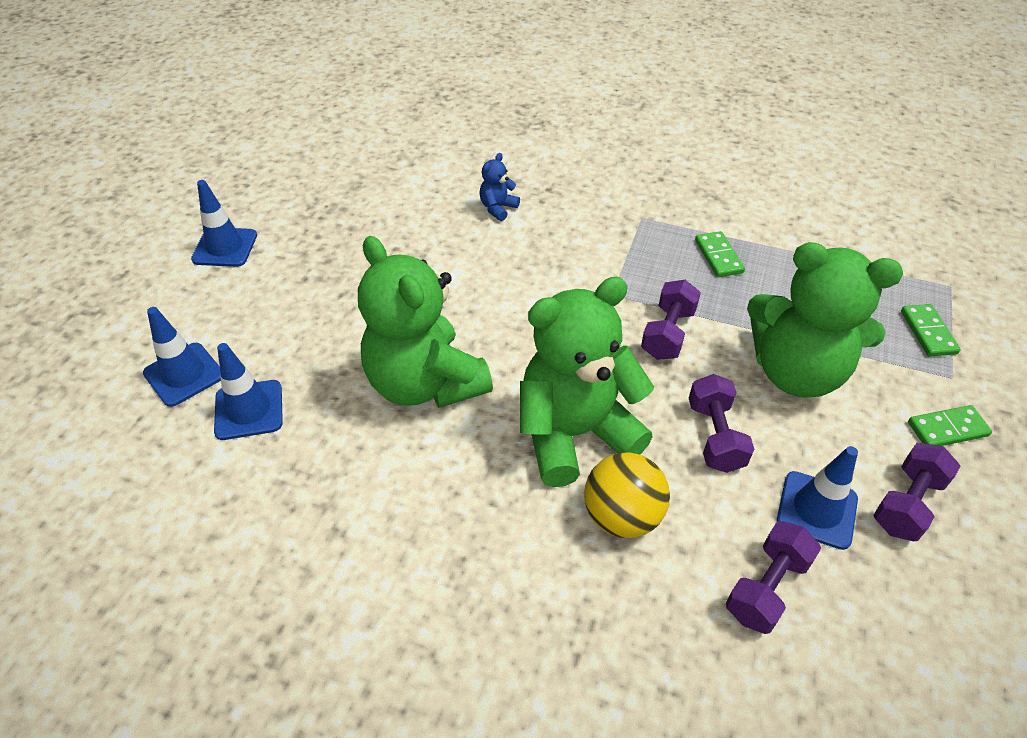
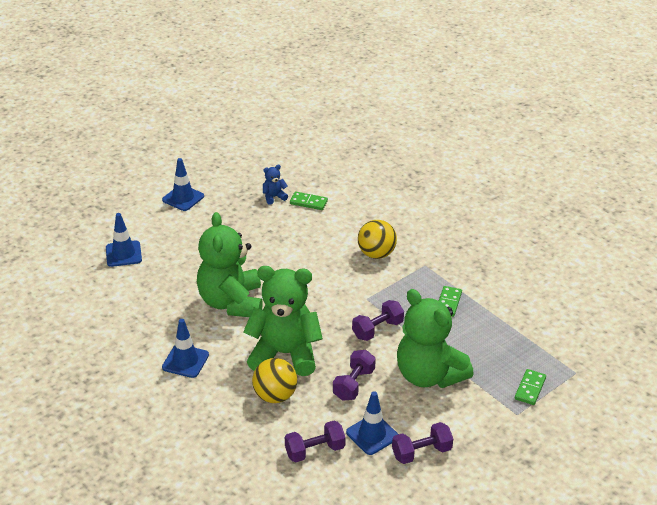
camera: 30 degrees right, 10 degrees down
blue traffic cone [214,343,283,440] -> blue traffic cone moved to [162,319,209,378]
blue teddy bear [480,153,520,221] -> blue teddy bear moved to [263,165,288,205]
green domino [908,405,992,446] -> green domino moved to [290,192,328,210]
none -> yellow ball [358,220,397,259]

